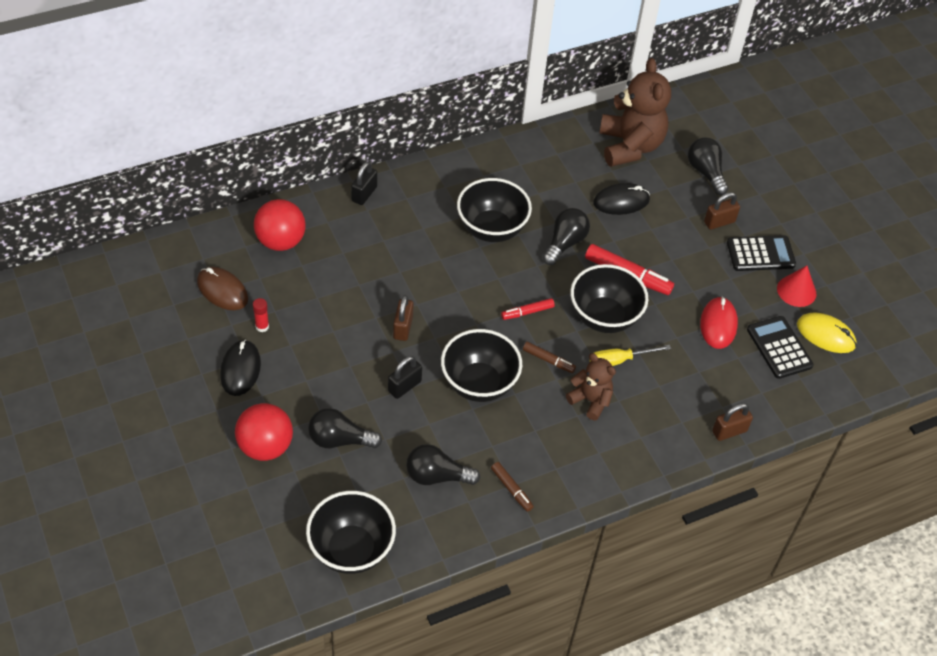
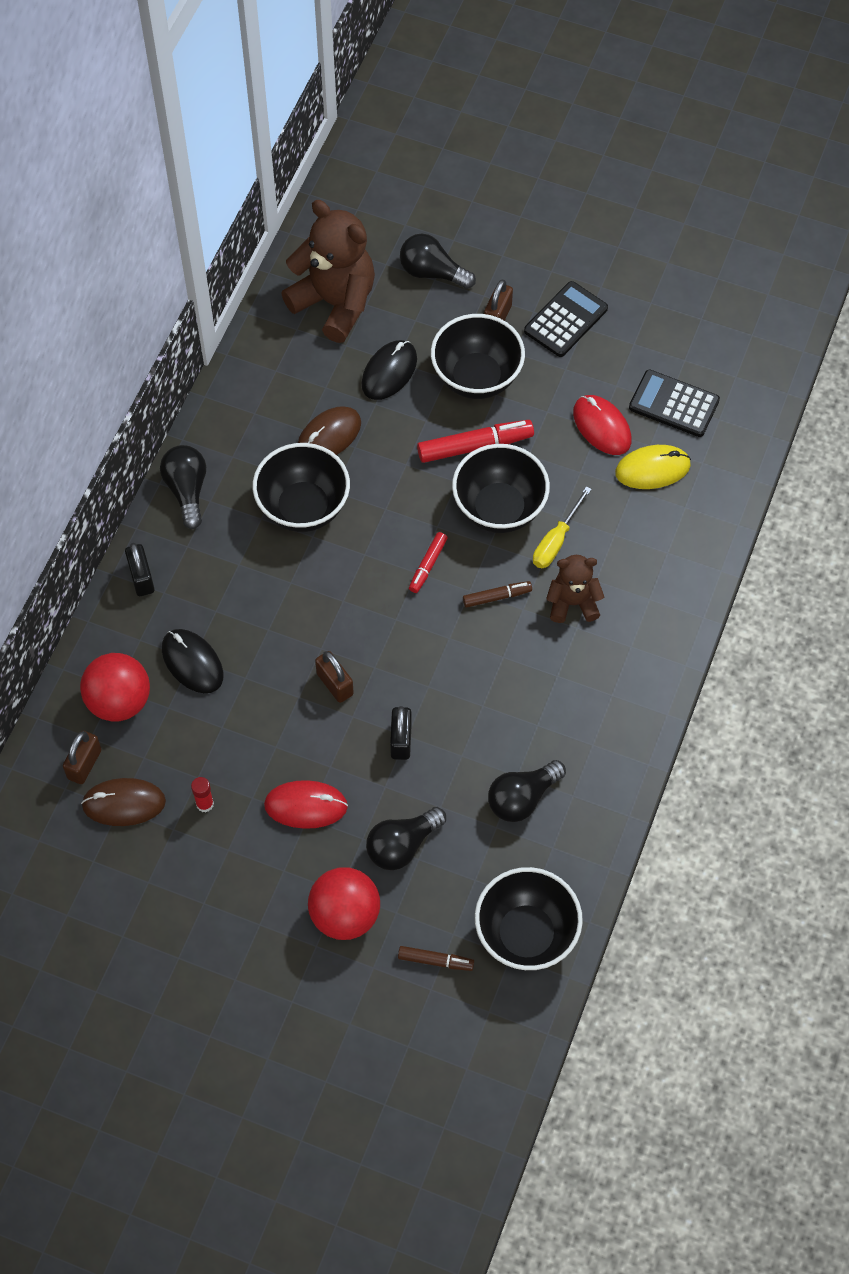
camera: 40 degrees left, 10 degrees up
black mouse [220,339,261,396] -> black mouse moved to [162,629,223,693]
black bowl [441,329,522,402] -> black bowl moved to [431,314,525,399]
brown marker [491,462,534,512] -> brown marker moved to [398,946,474,971]
black light bulb [543,208,590,265] -> black light bulb moved to [160,445,206,529]
brown padlock [712,403,753,441] -> brown padlock moved to [63,731,101,784]
red cone [777,266,816,307] -> none
yellow mouse [797,312,857,353] -> yellow mouse moved to [615,445,691,489]
none -> red mouse [264,780,348,829]
none -> brown mouse [298,406,361,455]

